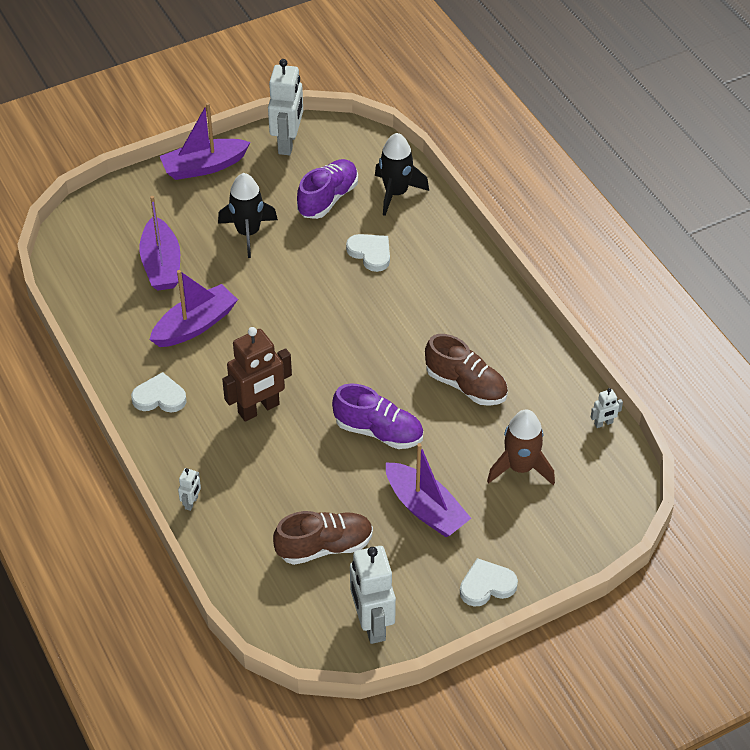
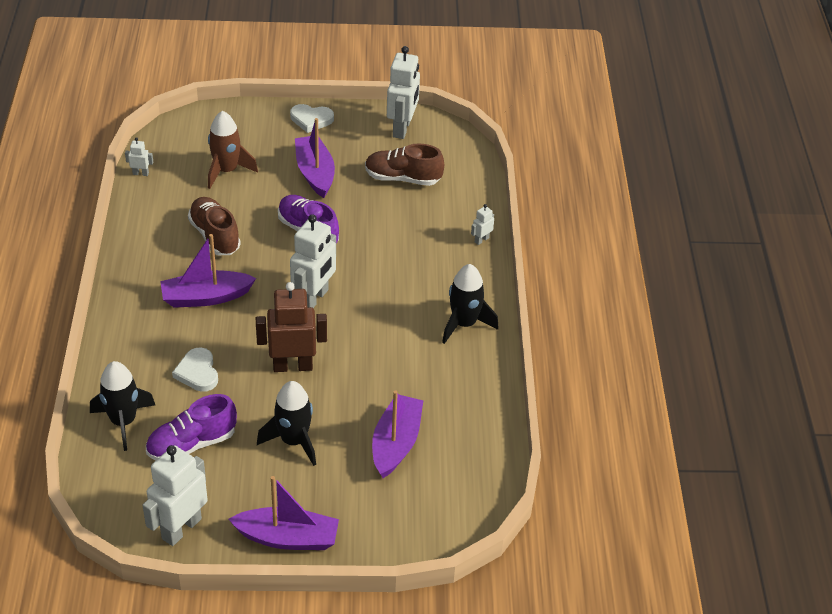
camera: 155 degrees left, 5 degrees down
white heart [131,372,187,412] -> black rocket [442,264,499,344]
purple boat [150,270,238,347] -> purple boat moved to [160,234,256,308]
brown robot [222,327,292,421] -> brown robot moved to [256,282,327,372]
none -> white robot [290,214,336,308]

